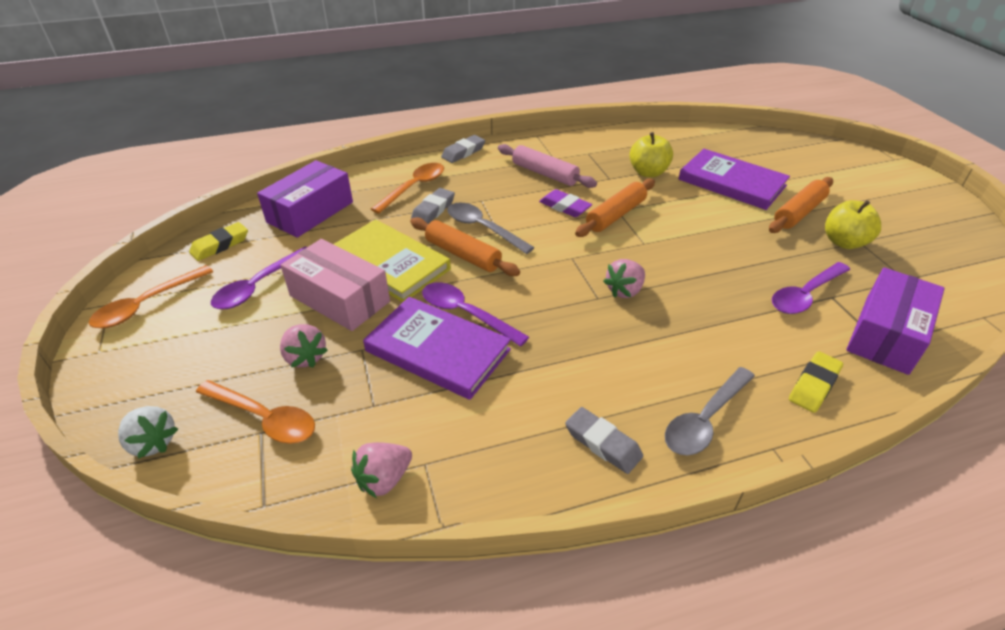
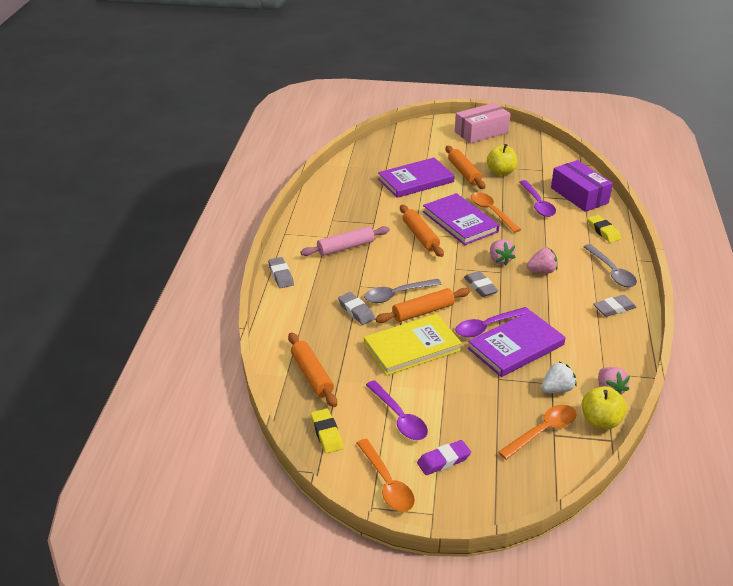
camera: 65 degrees left, 5 degrees down
white strawberry [118,406,178,459] -> white strawberry moved to [541,361,577,393]
purple box [257,160,353,238] -> orange rolling pin [288,332,337,407]
pink strawberry [280,324,328,368] -> pink strawberry moved to [527,248,558,273]
pink box [281,239,390,331] -> pink box moved to [455,103,510,143]
orange spoon [371,163,444,214] -> orange spoon moved to [471,192,521,233]
purple eraser [539,189,592,217] -> purple eraser moved to [417,440,471,475]
yellow apple [629,132,673,177] -> yellow apple moved to [582,386,627,429]
none -> purple book [423,193,499,245]
none -> grey eraser [464,271,499,297]

